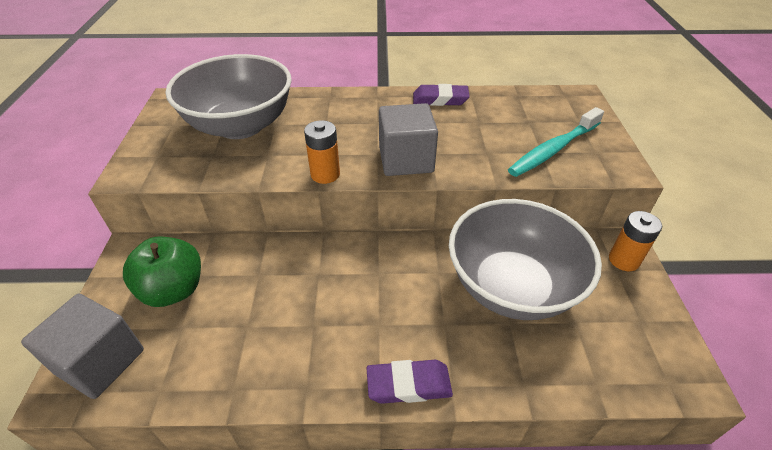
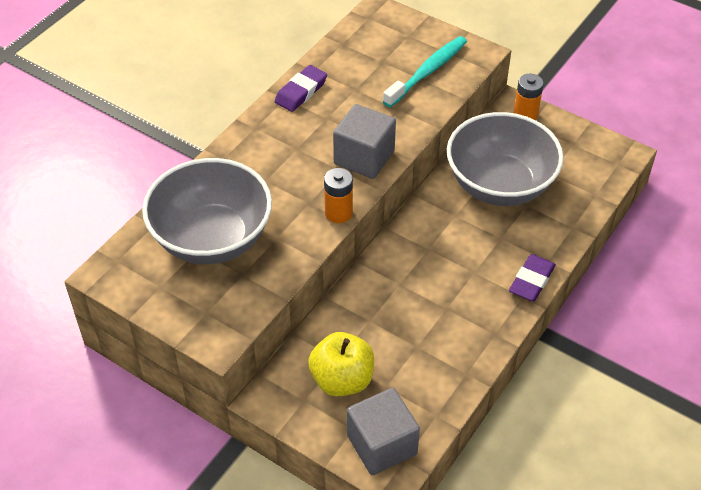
camera: 55 degrees left, 5 degrees up
green apple [123,237,201,307] -> yellow apple [308,332,374,396]
turquoise toothbrush [508,107,604,177] -> turquoise toothbrush turned 135 degrees counterclockwise [383,36,467,107]

